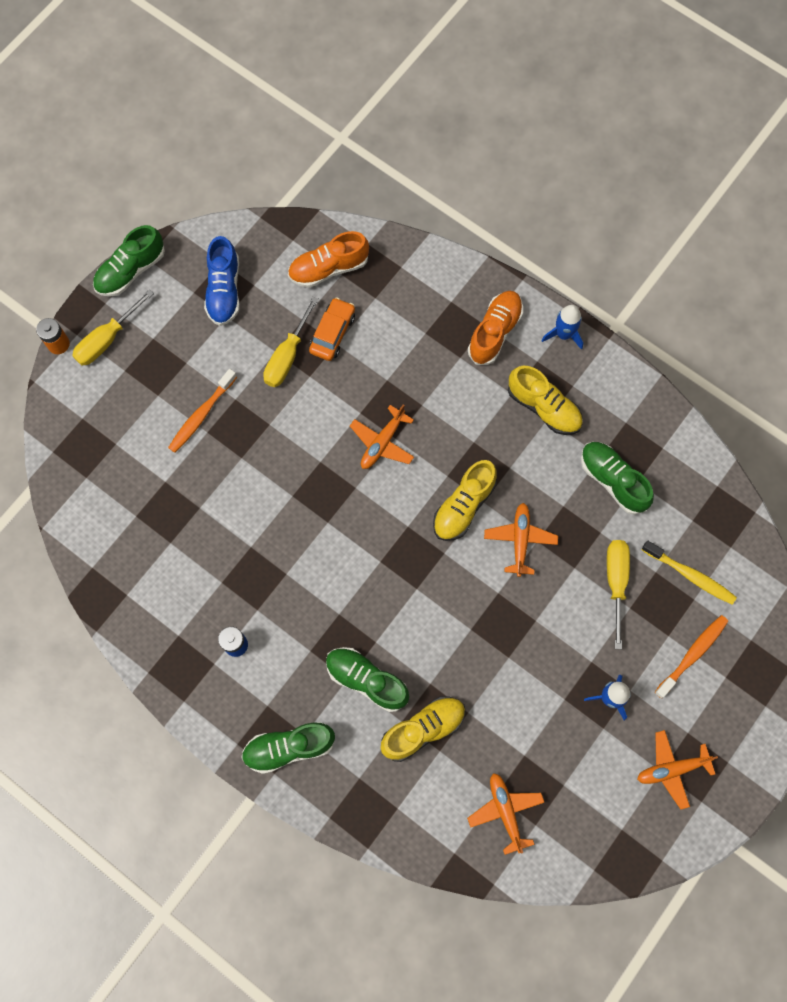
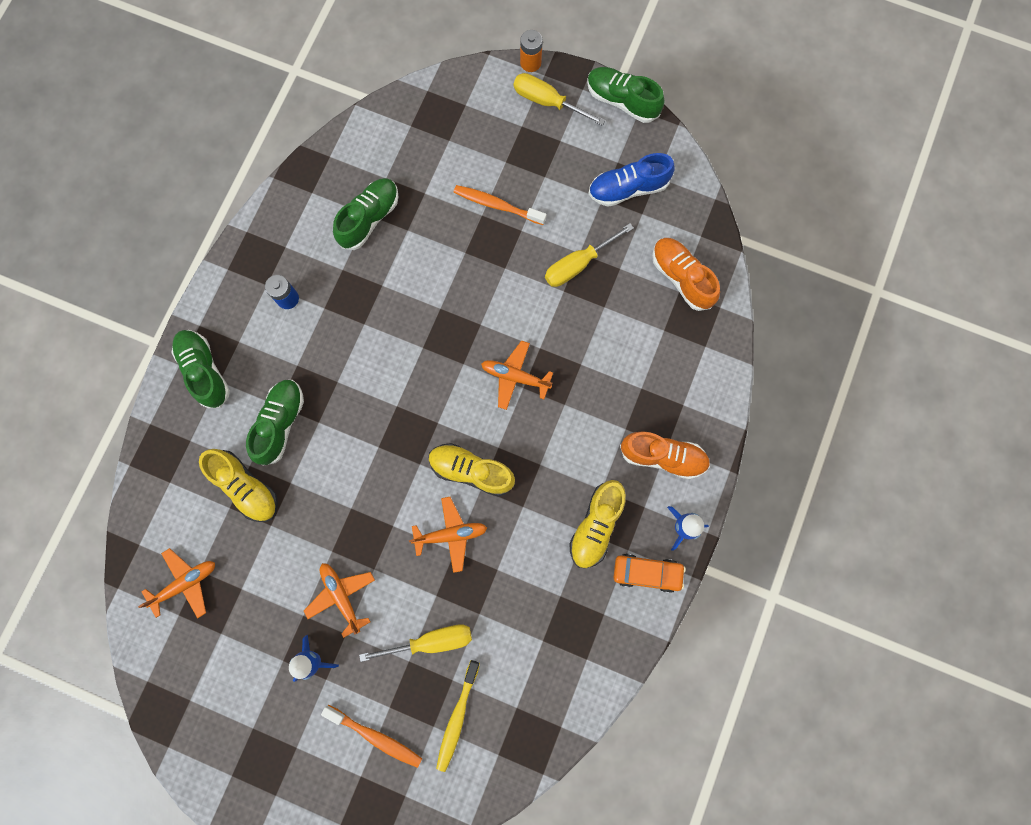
camera: 75 degrees right, 5 degrees up
yellow screwdriver [263,297,319,387] -> yellow screwdriver turned 45 degrees counterclockwise [545,223,634,287]
orange car [309,297,355,361] -> orange car moved to [614,554,686,593]
green shoe [581,442,654,515] -> green shoe moved to [333,178,398,250]
orange plane [637,730,718,810] -> orange plane moved to [304,563,375,638]

